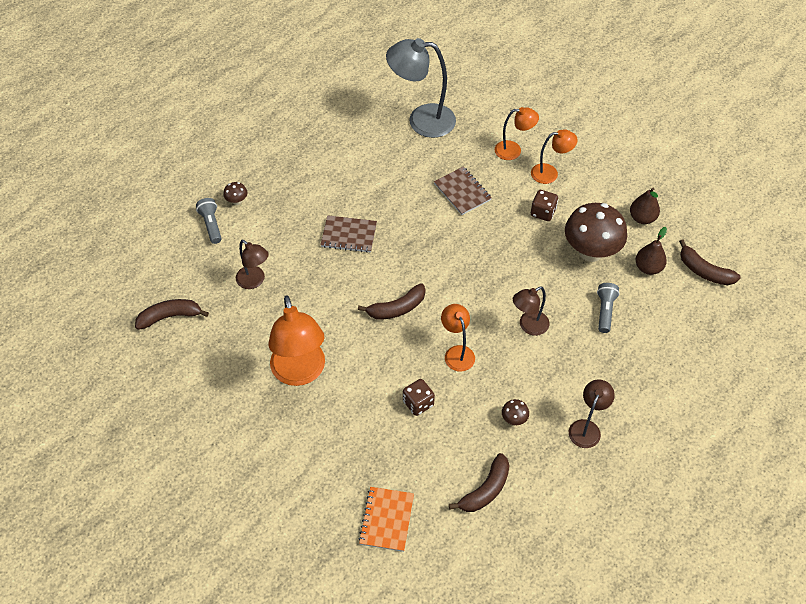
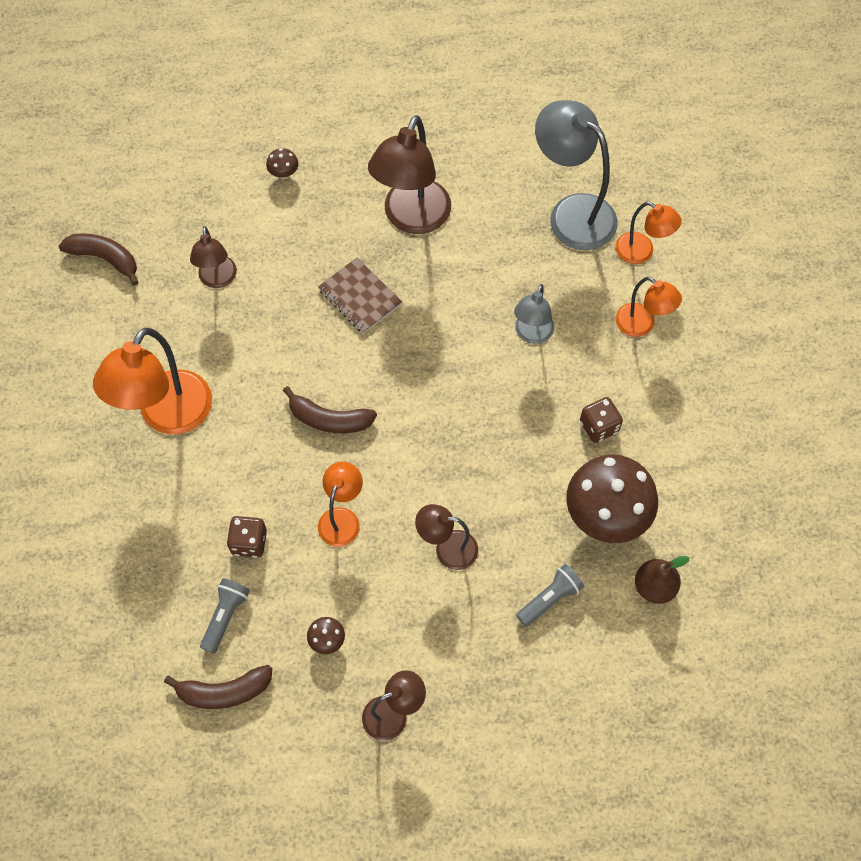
camera: 40 degrees right, 10 degrees up
grey flashlight [196,198,222,244] -> grey flashlight moved to [200,578,250,653]
orange notebook [358,487,414,552] -> none
brown notebook [434,167,492,215] -> grey lamp [514,284,554,344]
orange lamp [531,129,577,184] -> orange lamp moved to [615,202,682,264]
brown pear [630,187,660,224] -> none
brown banana [679,239,741,285] -> none
none -> brown lamp [368,115,451,234]

